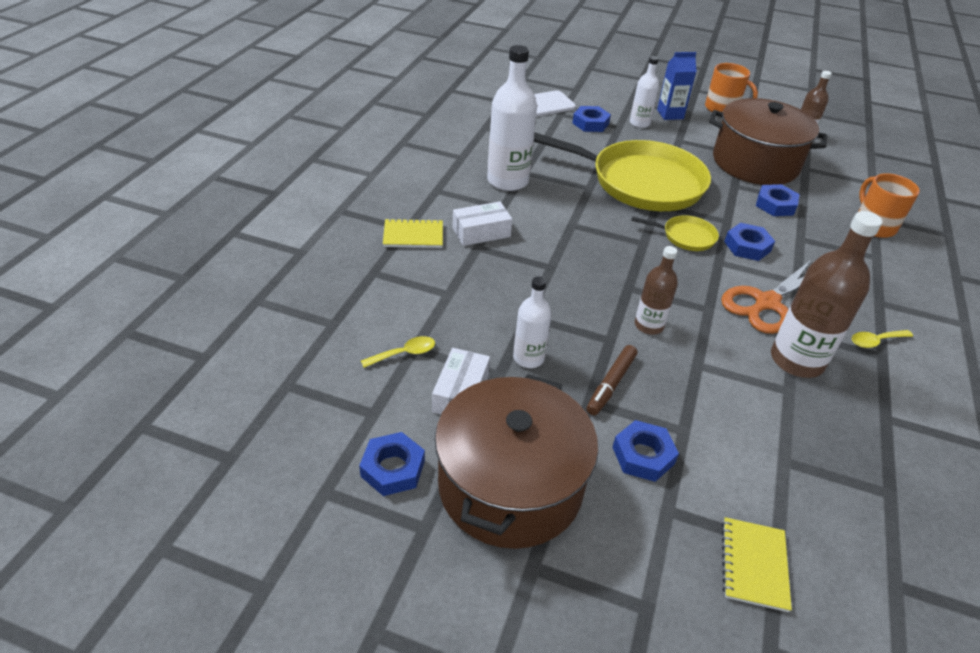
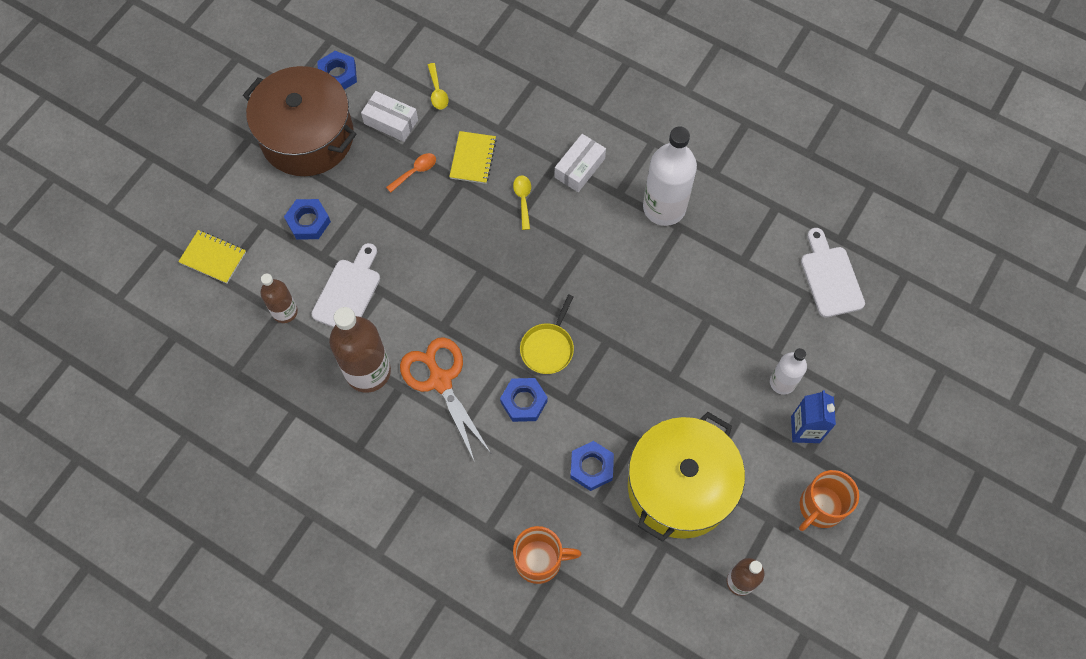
camera: 105 degrees right, 25 degrees up
yellow notebook [383,218,443,248] -> yellow notebook moved to [449,131,497,184]
white box [452,202,512,246] -> white box turned 45 degrees clockwise [555,134,606,192]
white bottle [513,276,552,368] -> orange spoon [386,153,436,193]
yellow pan [534,132,711,211] -> none
blue nut [572,106,611,132] -> none
brown marker [586,345,637,415] -> none
brown bottle [635,246,678,335] -> brown bottle moved to [260,274,298,323]
brown pot [709,98,827,185] -> yellow pot [628,412,745,542]
yellow spoon [852,330,913,348] -> yellow spoon moved to [513,175,531,230]
none -> white cutting board [311,243,380,327]

